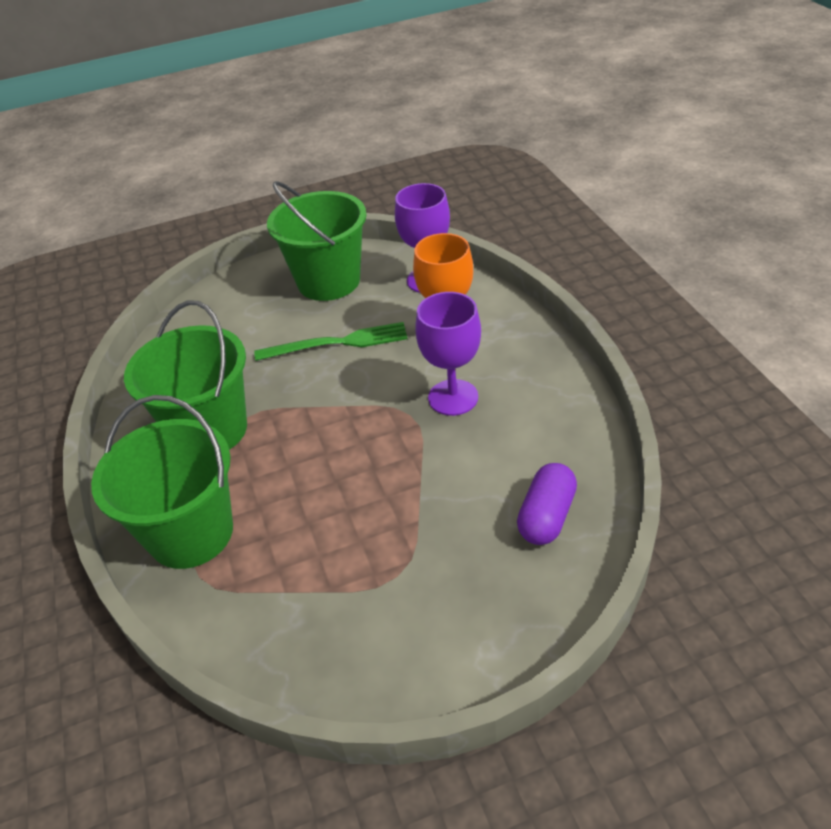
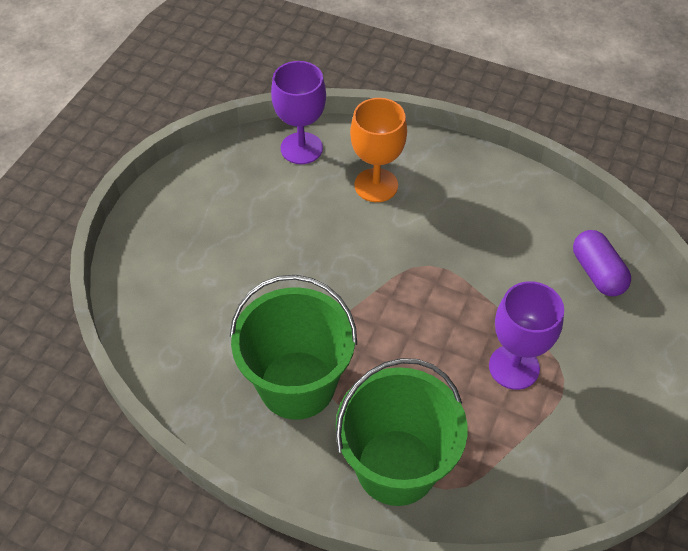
camera: 50 degrees left, 10 degrees up
green fork [254,322,408,361] -> none
green bucket [267,181,367,301] -> none
purple goblet [415,292,481,416] -> purple goblet moved to [489,281,564,390]

